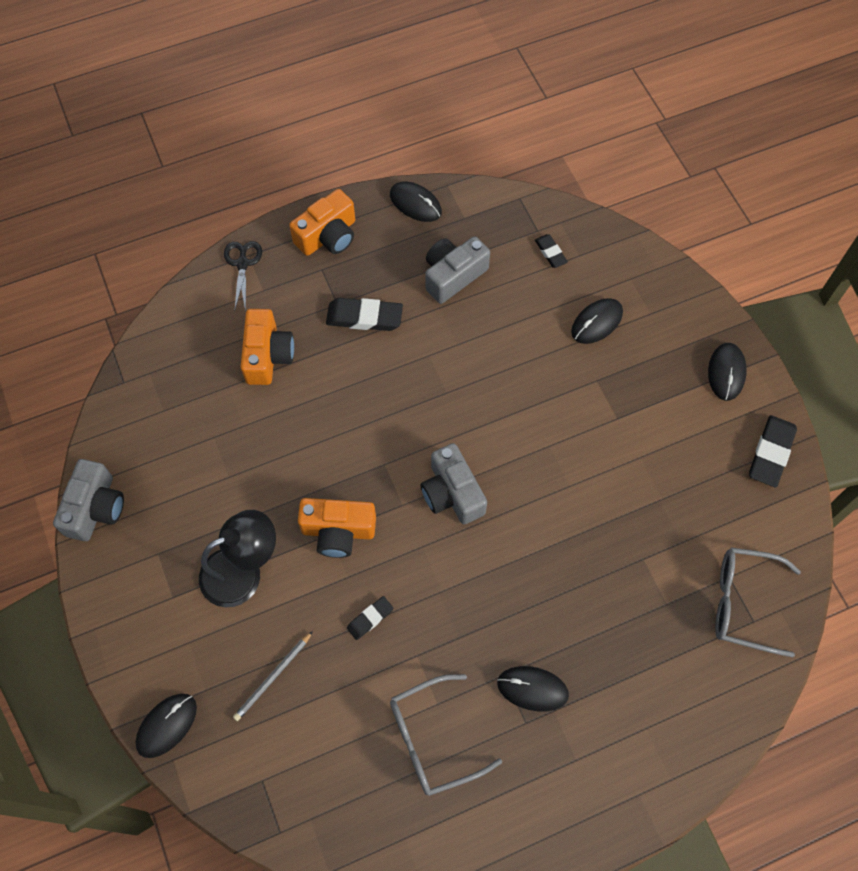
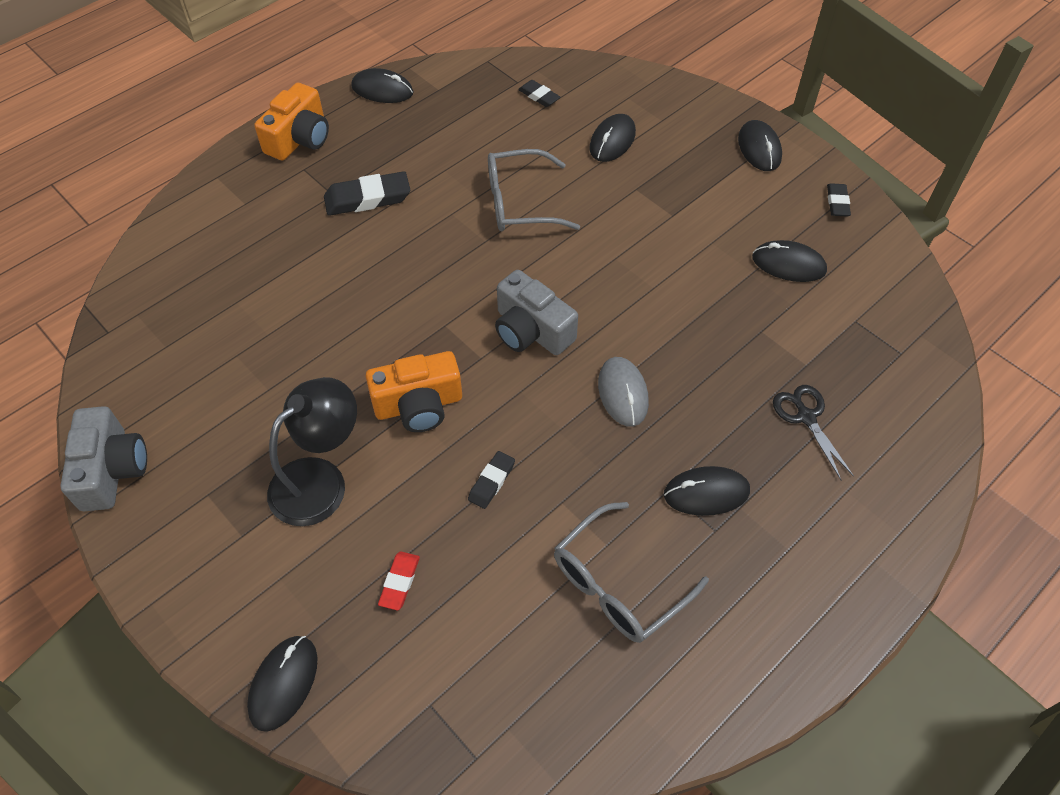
camera: 20 degrees left, 10 degrees down
black scissors [224,241,262,312] -> black scissors moved to [773,385,854,480]
grey pencil [233,631,313,721] -> red eraser [378,552,420,610]
orange camera [241,309,294,385] -> none
grey camera [425,236,490,304] -> none
grey glasses [715,547,801,657] -> grey glasses moved to [488,149,580,231]
black eraser [749,415,797,488] -> black eraser [827,183,851,216], size x0.57
none -> grey mouse [598,357,649,427]
none -> black mouse [752,240,827,282]

